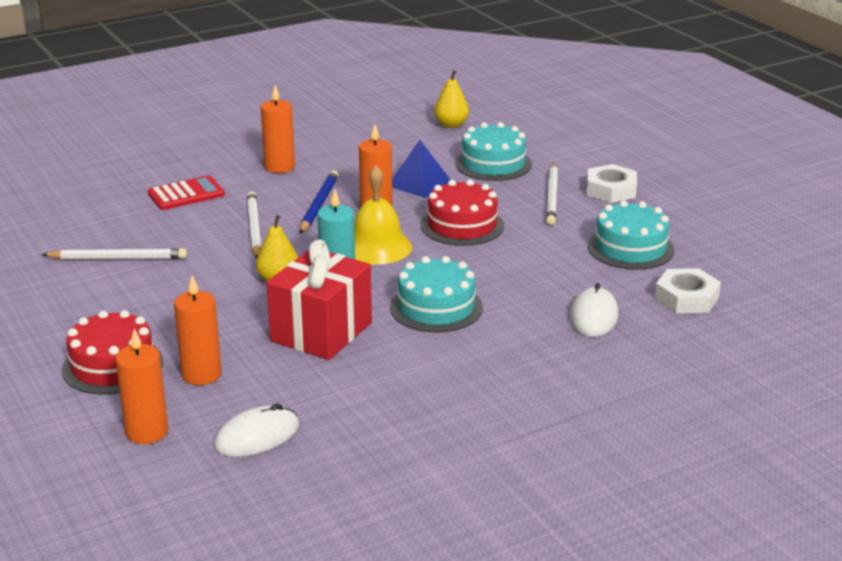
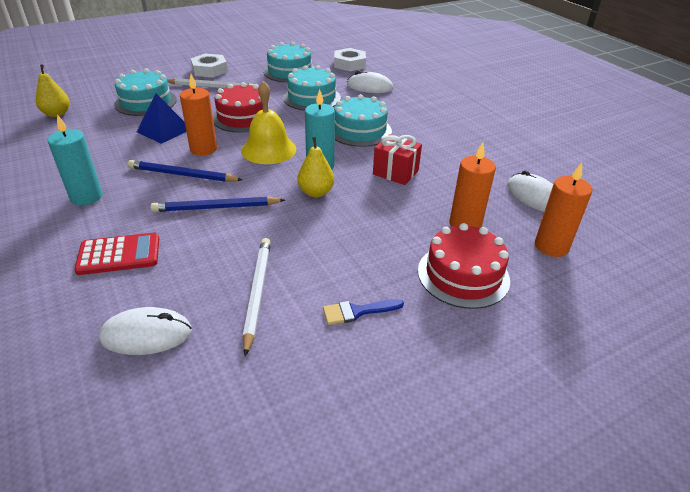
camera: 90 degrees left, 10 degrees up
red calculator [148,176,225,210] -> red calculator turned 105 degrees clockwise [74,232,159,275]
white pencil [247,191,261,258] -> blue pencil [151,197,285,212]
orange candle [261,85,295,173] -> turquoise candle [47,114,103,205]
red gift [267,239,372,360] -> red gift [373,134,422,185], size x0.60
none -> white mouse [99,307,192,355]
none -> turquoise cake [283,65,341,111]
none -> blue brush [323,299,404,325]

